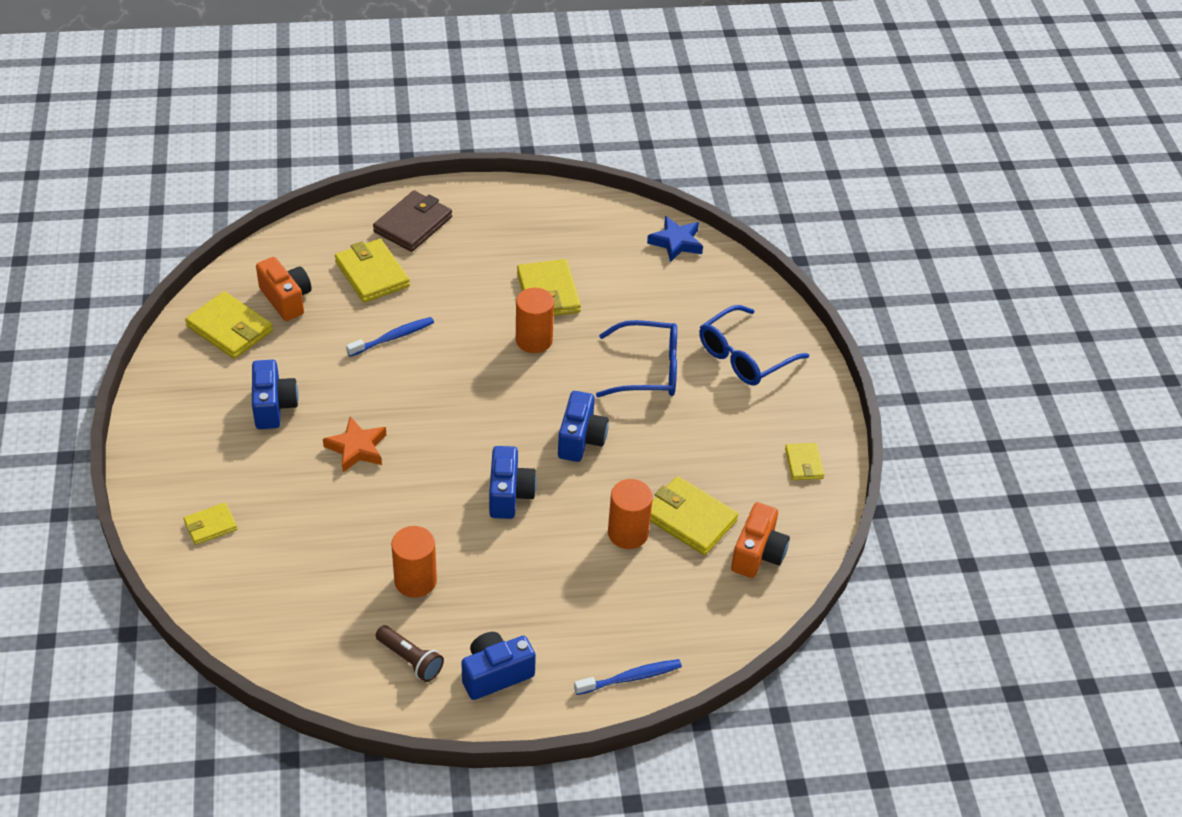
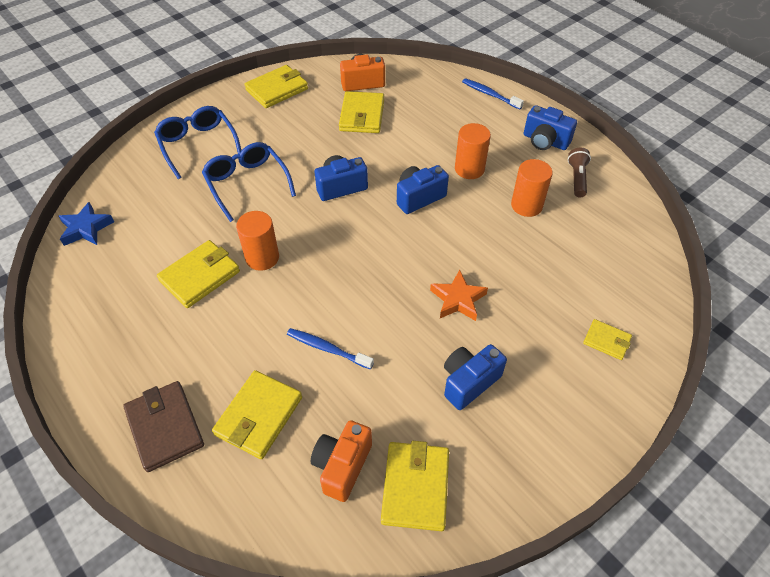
camera: 120 degrees left, 5 degrees up
brown wallet [373,190,452,252] -> brown wallet turned 60 degrees clockwise [123,381,204,472]
orange cylinder [608,479,653,549] -> orange cylinder moved to [455,123,491,179]
blue glasses [699,305,809,385] -> blue glasses turned 135 degrees counterclockwise [154,106,241,179]
yellow wallet [785,443,824,480] -> yellow wallet [245,65,308,108], size x1.76

